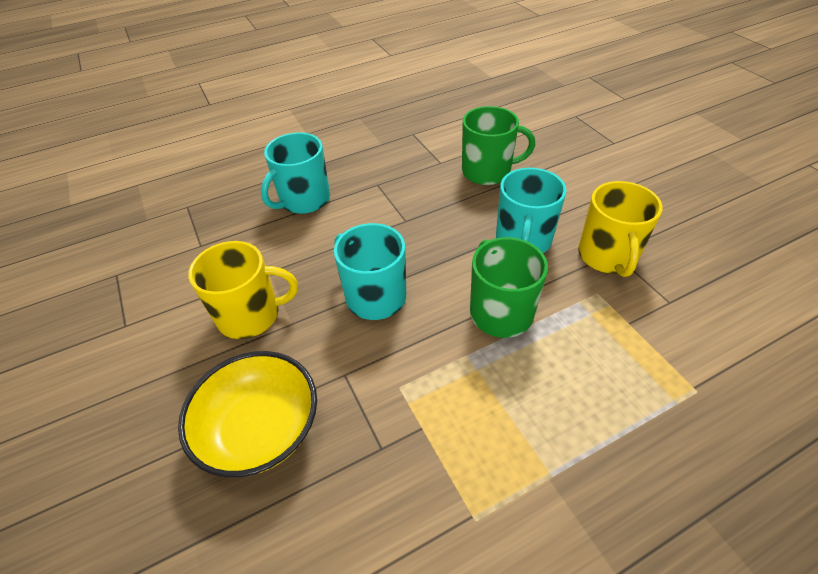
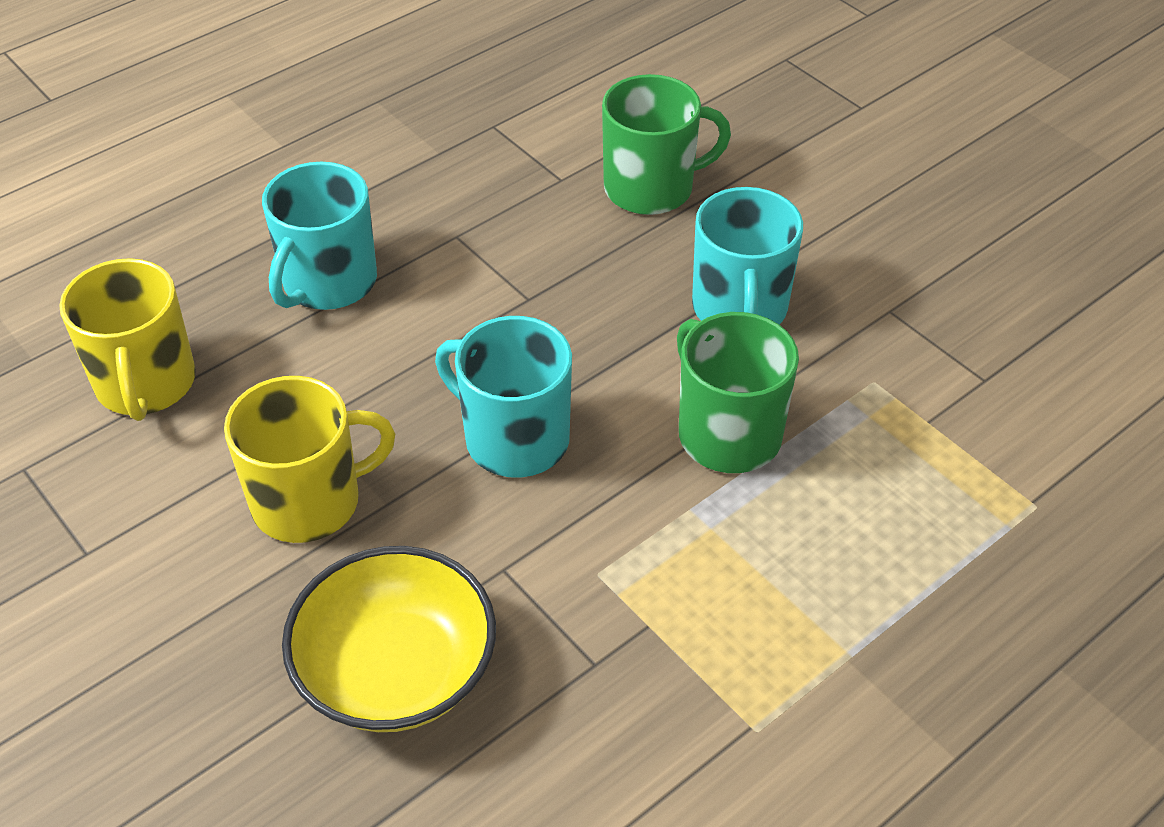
camera: 15 degrees left, 0 degrees up
yellow mug [578,181,663,277] -> yellow mug moved to [59,258,196,421]

